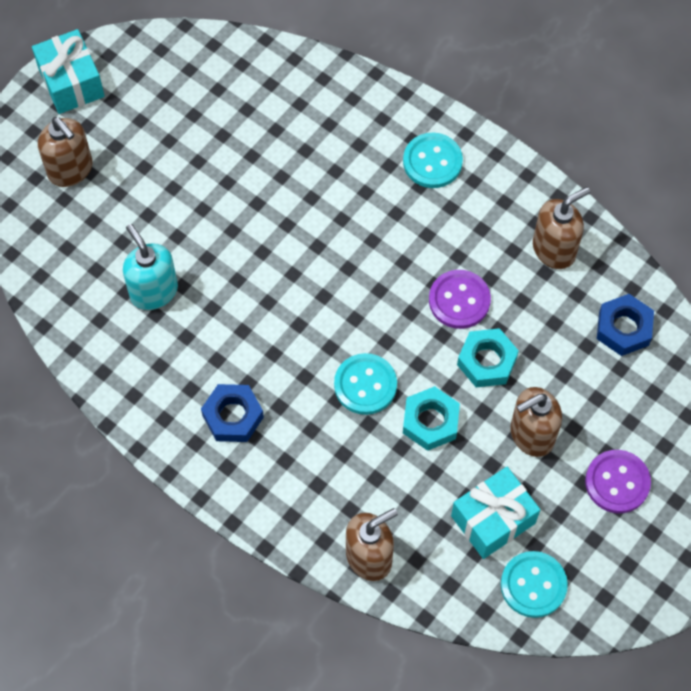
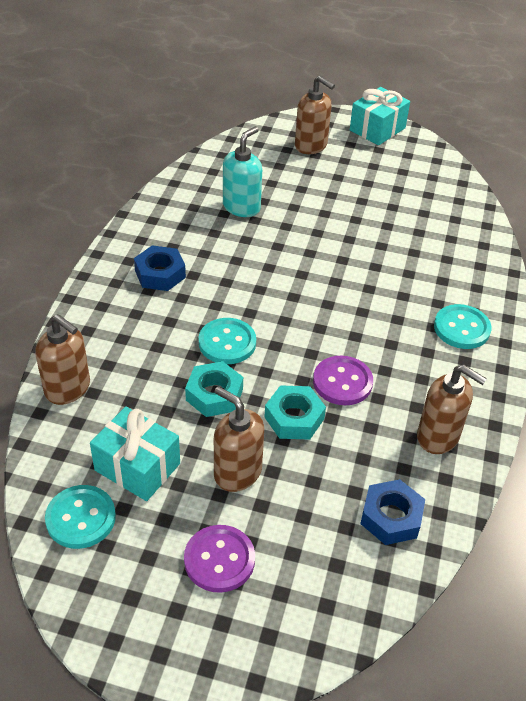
camera: 65 degrees right, 20 degrees down
brown soap dispenser [38,117,93,187] -> brown soap dispenser turned 75 degrees counterclockwise [295,75,335,154]

